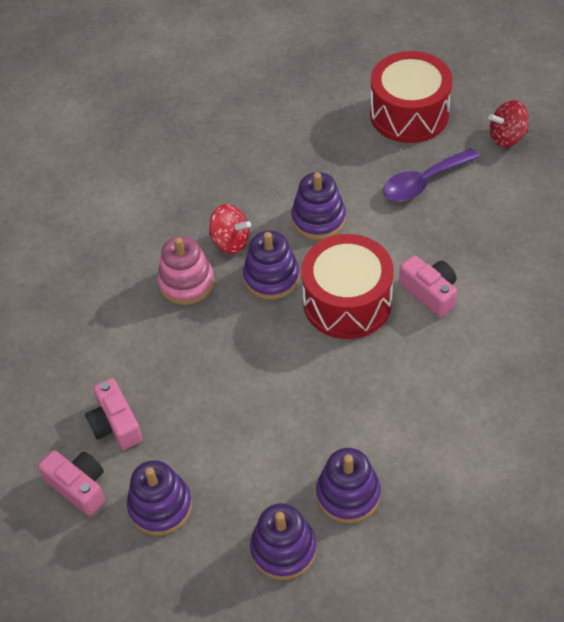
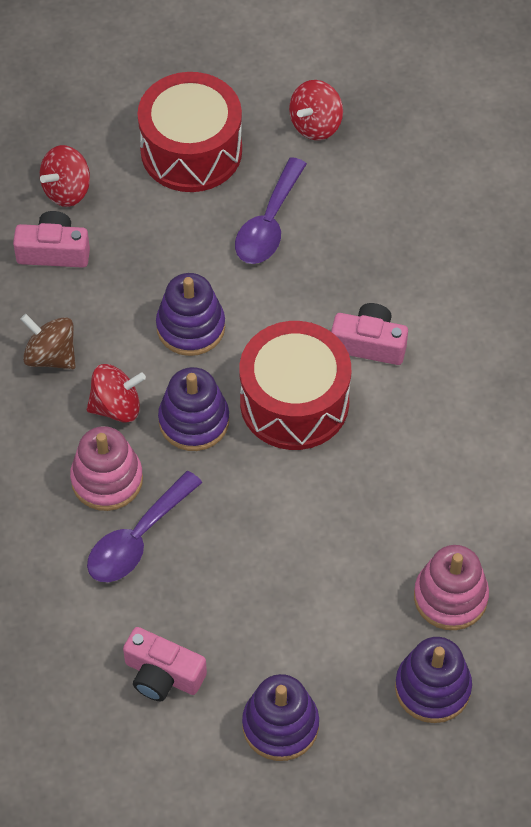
camera: 40 degrees left, 5 degrees up
pink camera [38,450,105,516] -> pink camera moved to [13,211,90,268]
purple stacking toy [316,448,381,523] -> pink stacking toy [414,545,489,630]
none -> brown spinning top [21,314,76,369]
none -> red spinning top [40,145,90,207]
none -> purple spoon [87,471,203,582]

